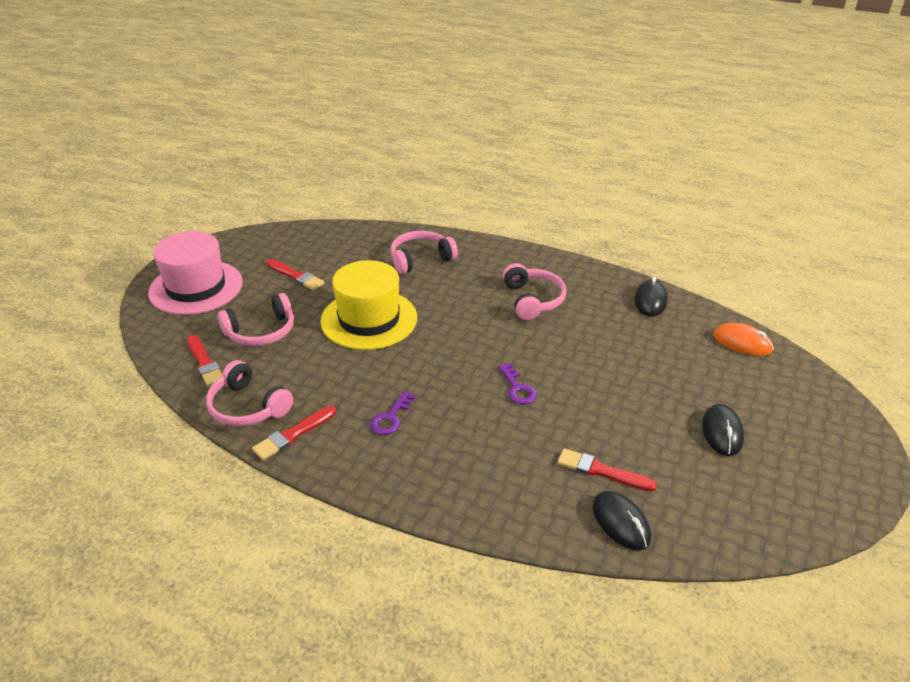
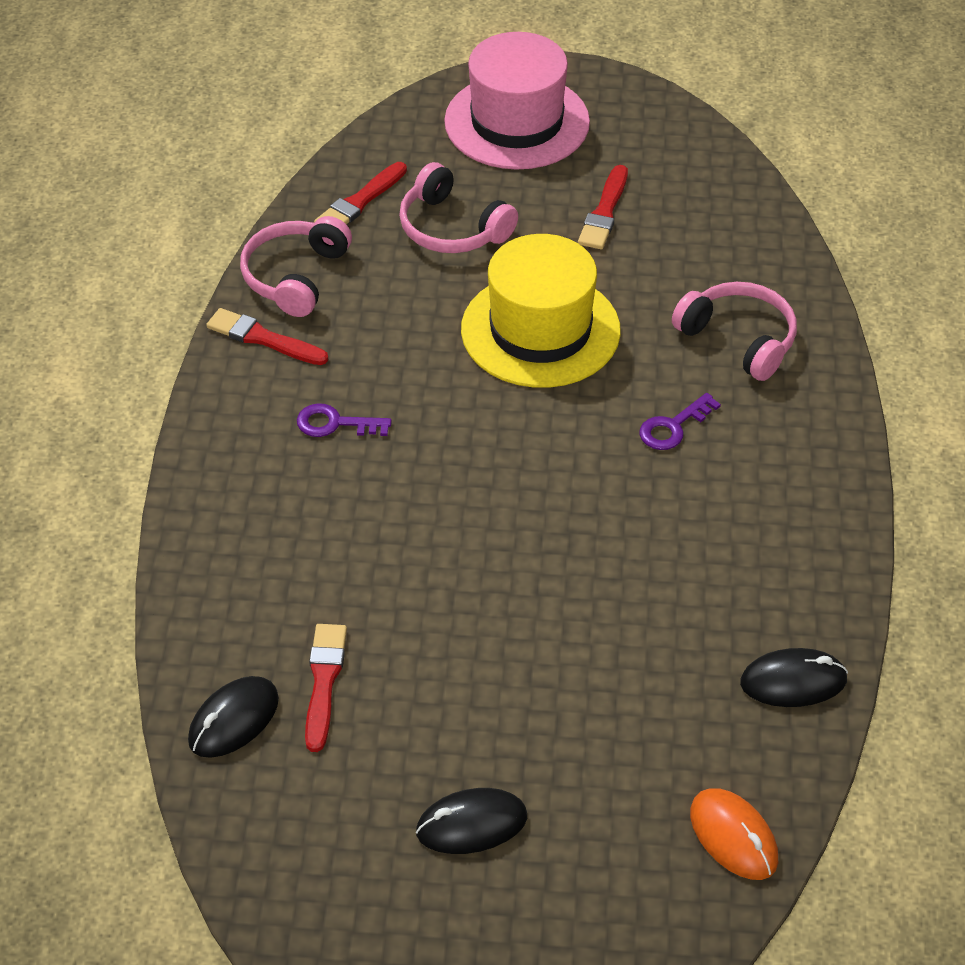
camera: 70 degrees right, 10 degrees up
purple key [499,363,537,404] -> purple key moved to [639,393,721,450]
pink headphones [503,263,567,320] -> none
orange mouse [713,323,774,356] -> orange mouse turned 45 degrees counterclockwise [690,788,778,880]

